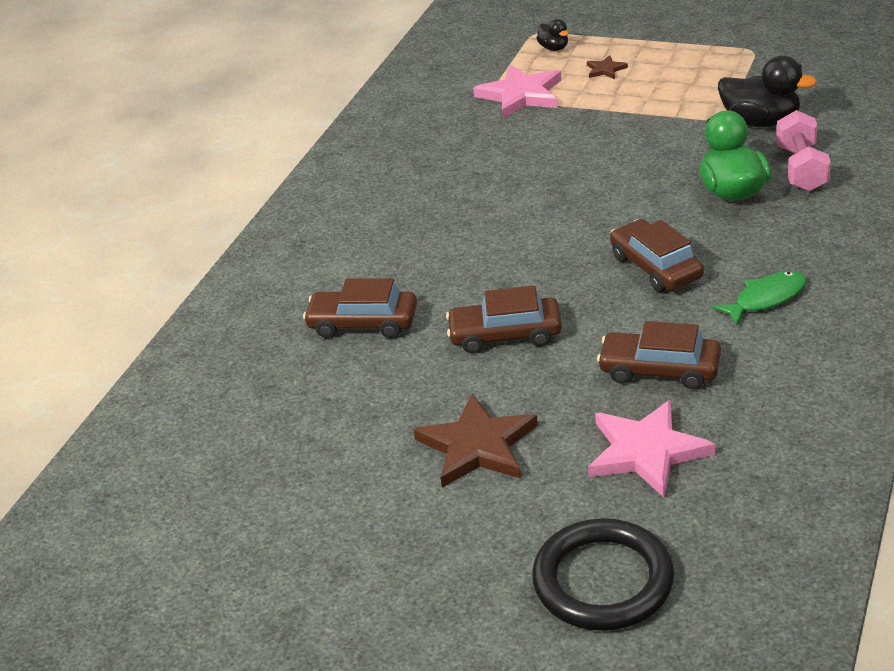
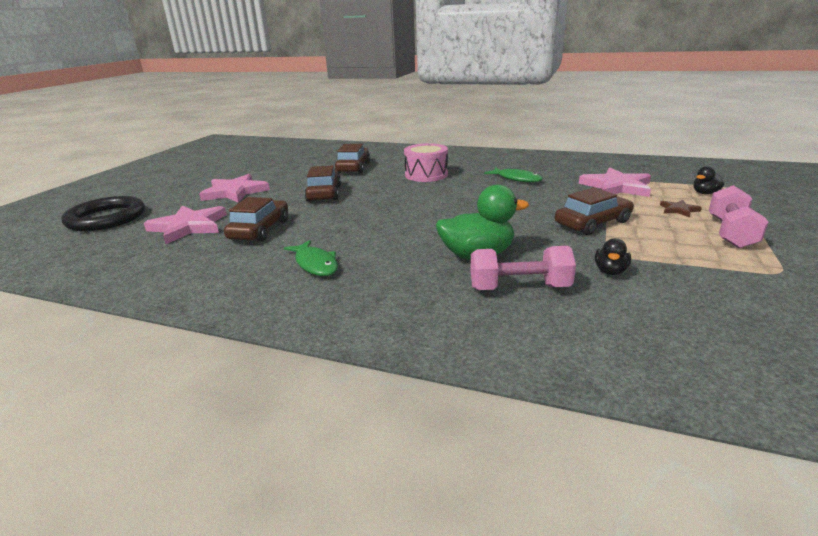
camera: 85 degrees right, 10 degrees down
brown star [413,394,538,488] -> pink star [199,174,270,203]
brown car [610,219,704,292] -> brown car moved to [555,187,634,235]
black duck [718,56,817,127] -> black duck [595,238,631,275], size x0.52
none -> pink drum [404,143,448,182]
none -> green fish [484,168,543,182]
none -> pink dumbbell [709,185,768,248]

